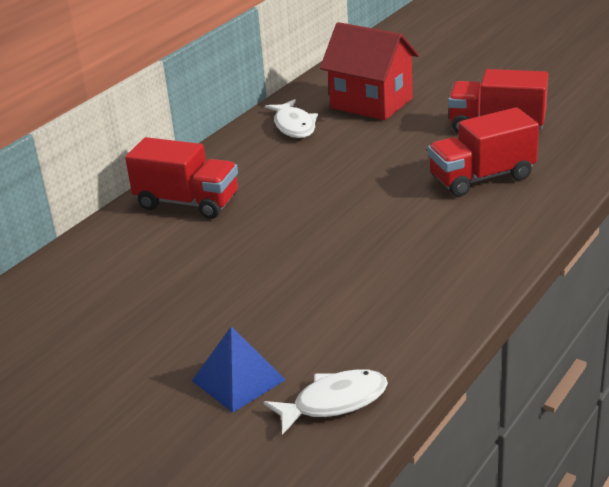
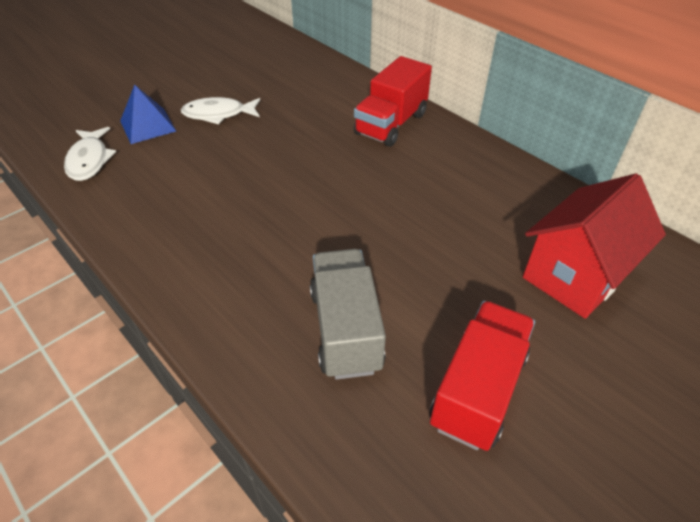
camera: 100 degrees right, 15 degrees up
white fish [265,99,318,138] -> white fish moved to [181,97,260,125]
red truck [428,107,539,197] -> grey truck [310,249,386,380]

